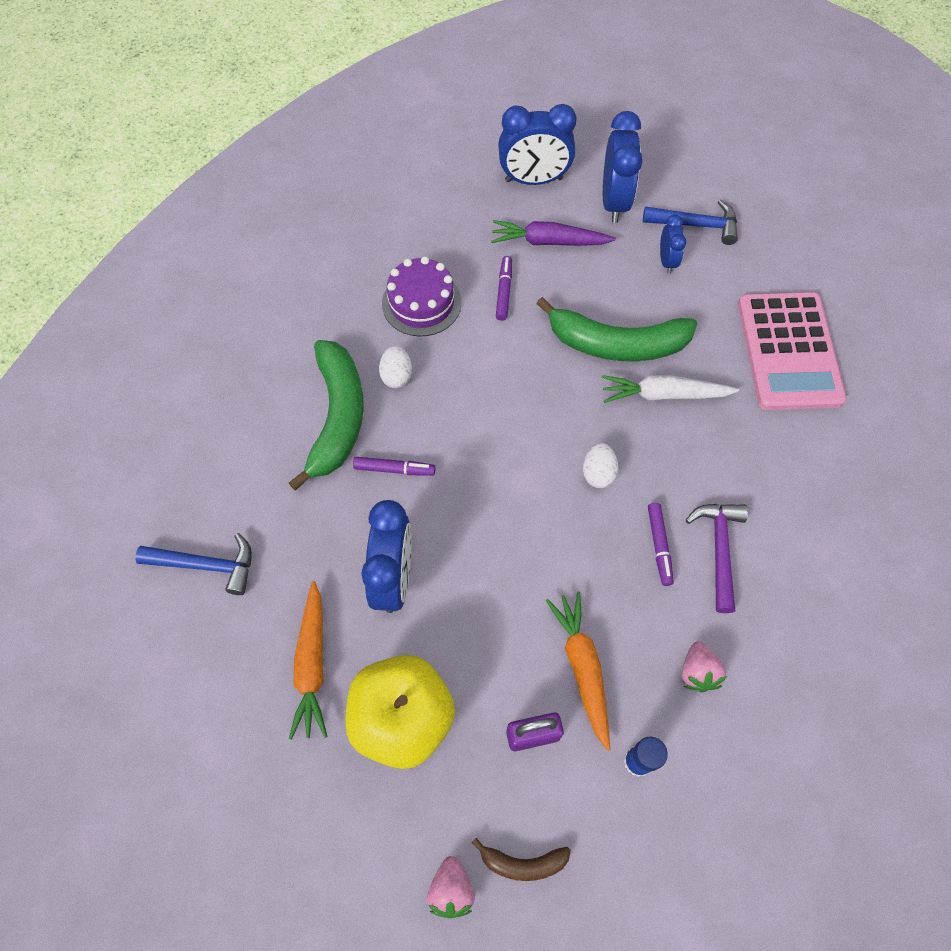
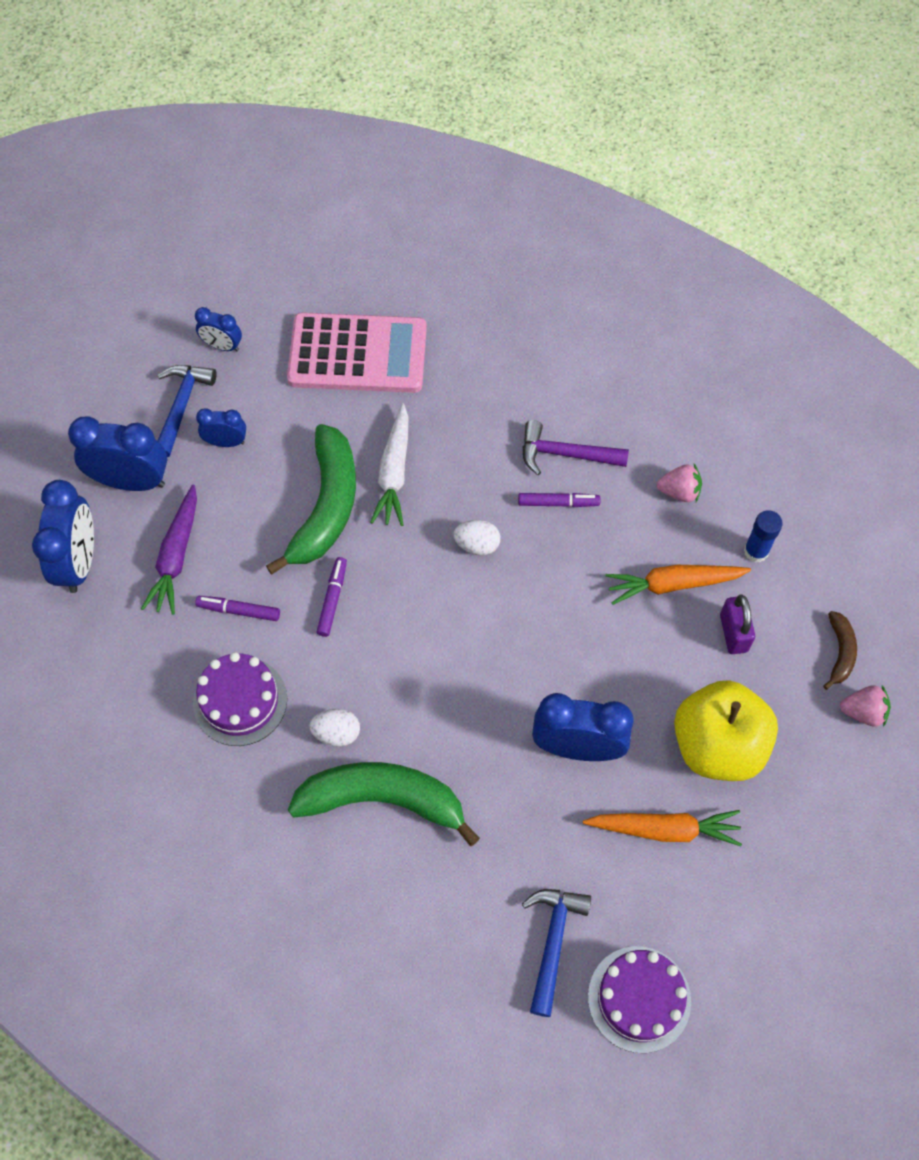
camera: 85 degrees left, 0 degrees up
purple marker [353,457,436,476] -> purple marker moved to [316,557,347,637]
none -> blue clock [195,307,242,351]
none -> purple cake [588,946,691,1053]

